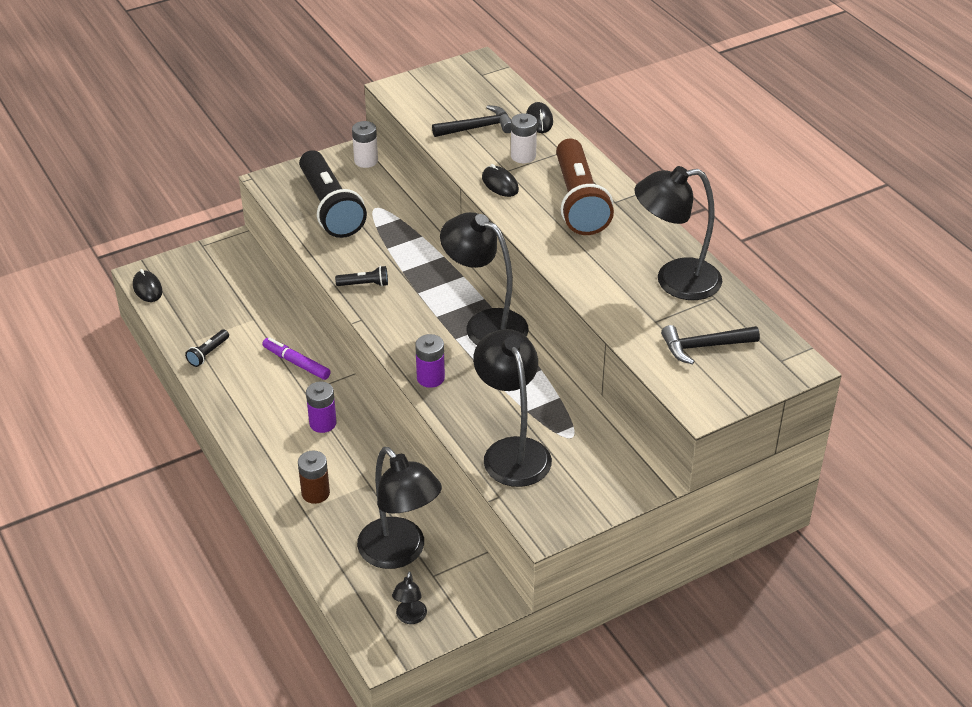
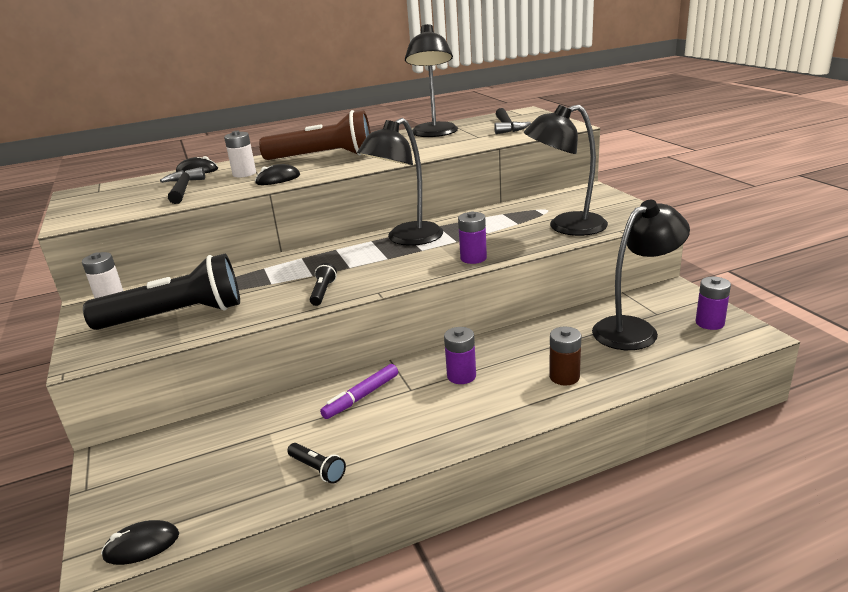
camera: 80 degrees left, 15 degrees down
black lamp [392,571,427,624] -> purple battery [696,277,731,330]

